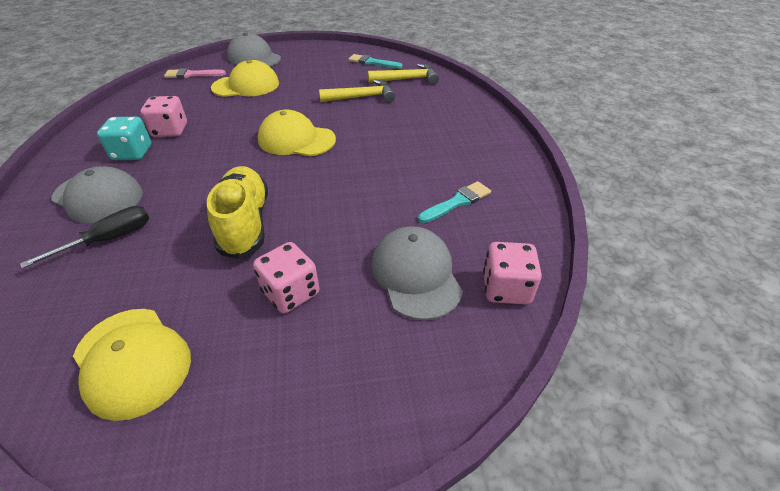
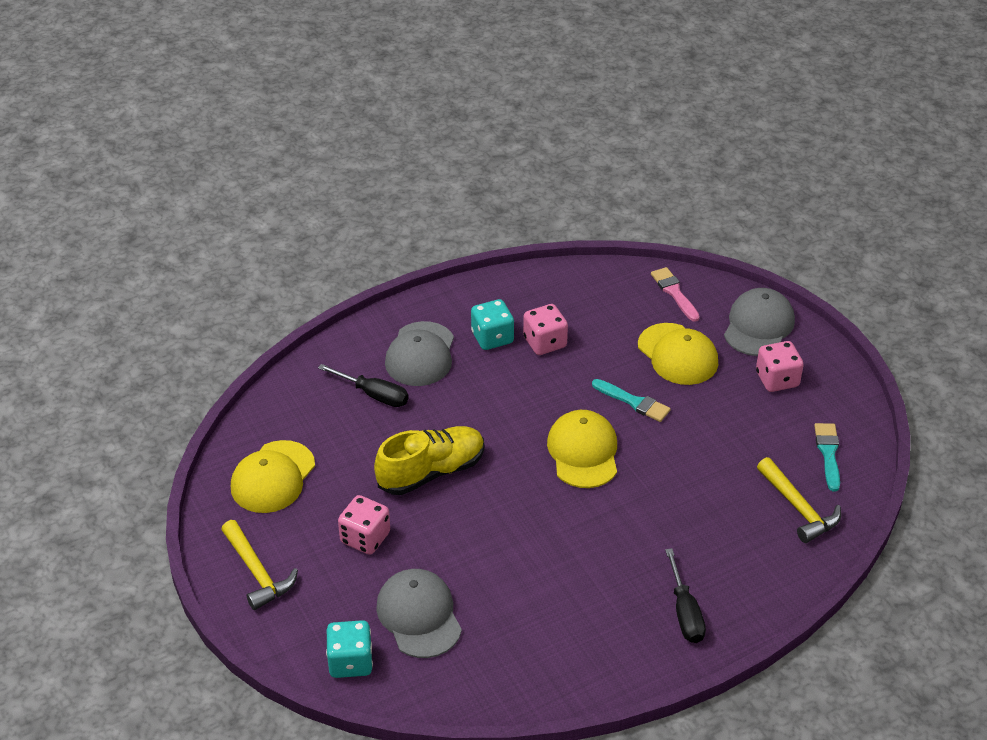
camera: 70 degrees right, 0 degrees up
yellow hammer [319,79,395,102] -> yellow hammer moved to [221,520,298,610]
grey cap [371,226,463,320] -> grey cap turned 75 degrees counterclockwise [376,569,462,658]
turquoise brush [418,181,491,223] -> turquoise brush moved to [592,379,671,422]
pink dice [483,242,542,304] -> pink dice moved to [756,341,804,392]
none -> turquoise dice [326,620,373,678]
none -> black screwdriver [665,548,706,643]

